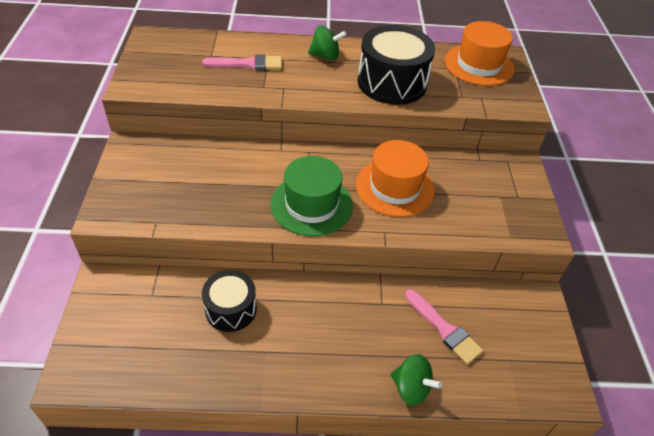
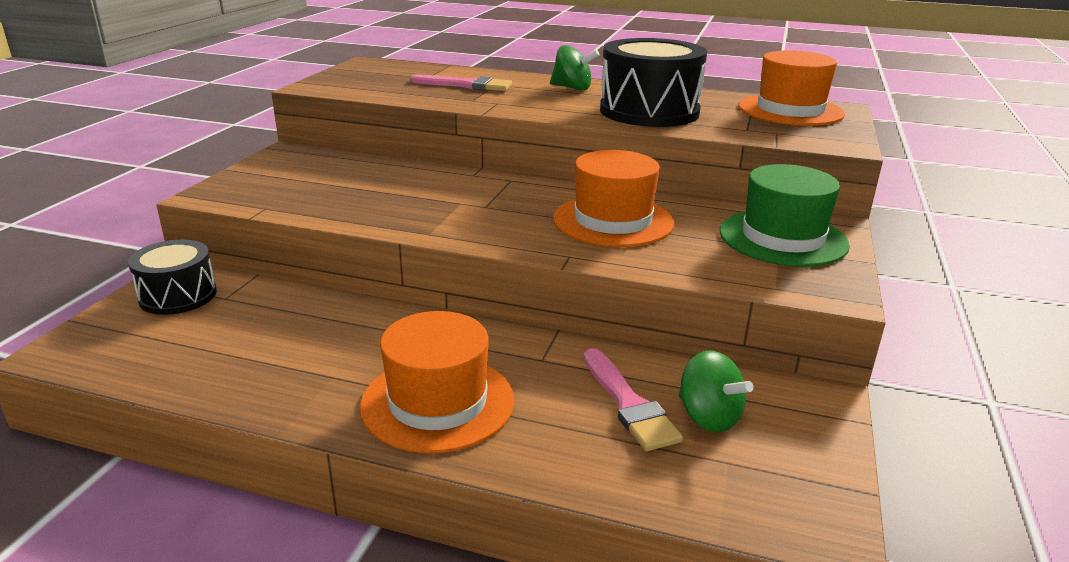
camera: 20 degrees right, 20 degrees down
black drum [202,270,257,332] -> black drum moved to [128,240,217,315]
green hat [271,156,353,236] -> green hat moved to [719,164,850,267]
green spinning top [391,354,442,406] -> green spinning top moved to [679,351,754,433]
none -> orange hat [360,311,514,453]

